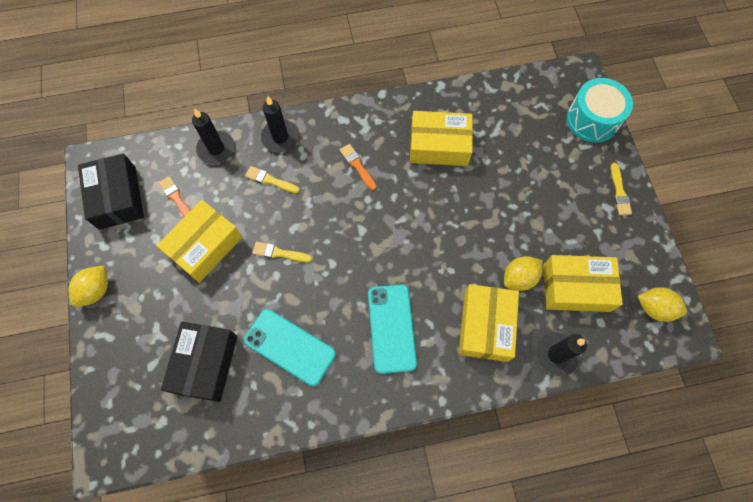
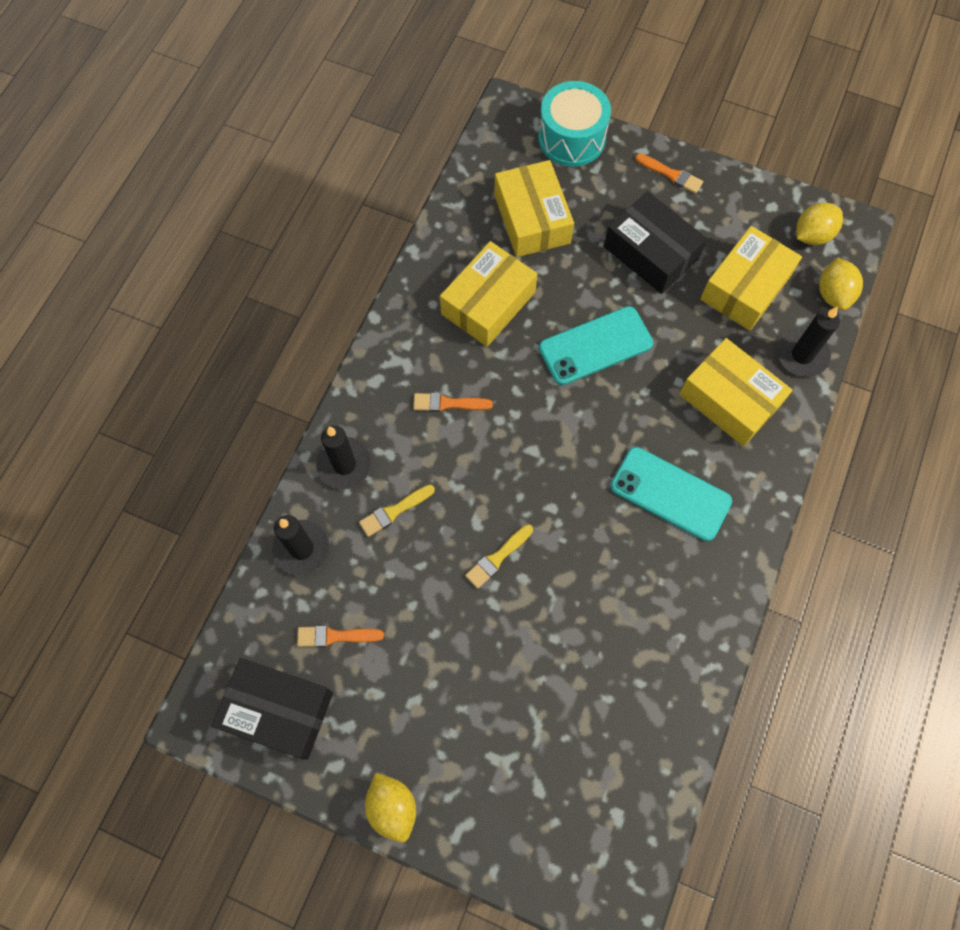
camera: 55 degrees left, 0 degrees up
yellow box [156,200,242,283] -> yellow box moved to [494,160,574,257]
black box [161,322,238,402] -> black box moved to [604,191,707,294]
turquoise phone [244,309,336,386] -> turquoise phone moved to [539,306,653,385]
yellow lemon [504,256,543,291] -> yellow lemon moved to [819,258,863,310]
yellow brush [610,163,632,215] -> orange brush [635,154,703,194]

